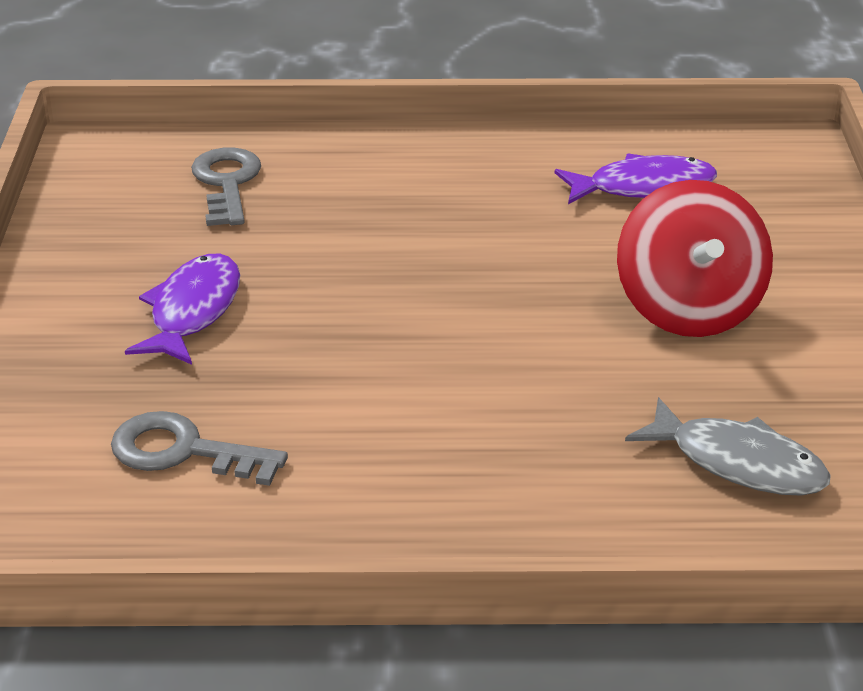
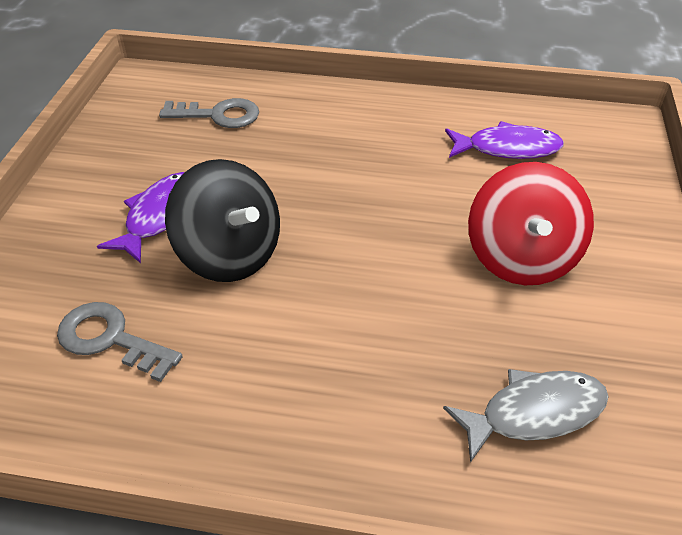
camera: 10 degrees right, 10 degrees up
grey key [191,148,261,226] -> grey key turned 90 degrees clockwise [159,98,259,128]
grey fish [625,397,831,496] -> grey fish turned 60 degrees counterclockwise [443,369,609,463]
none -> black spinning top [165,159,280,282]

